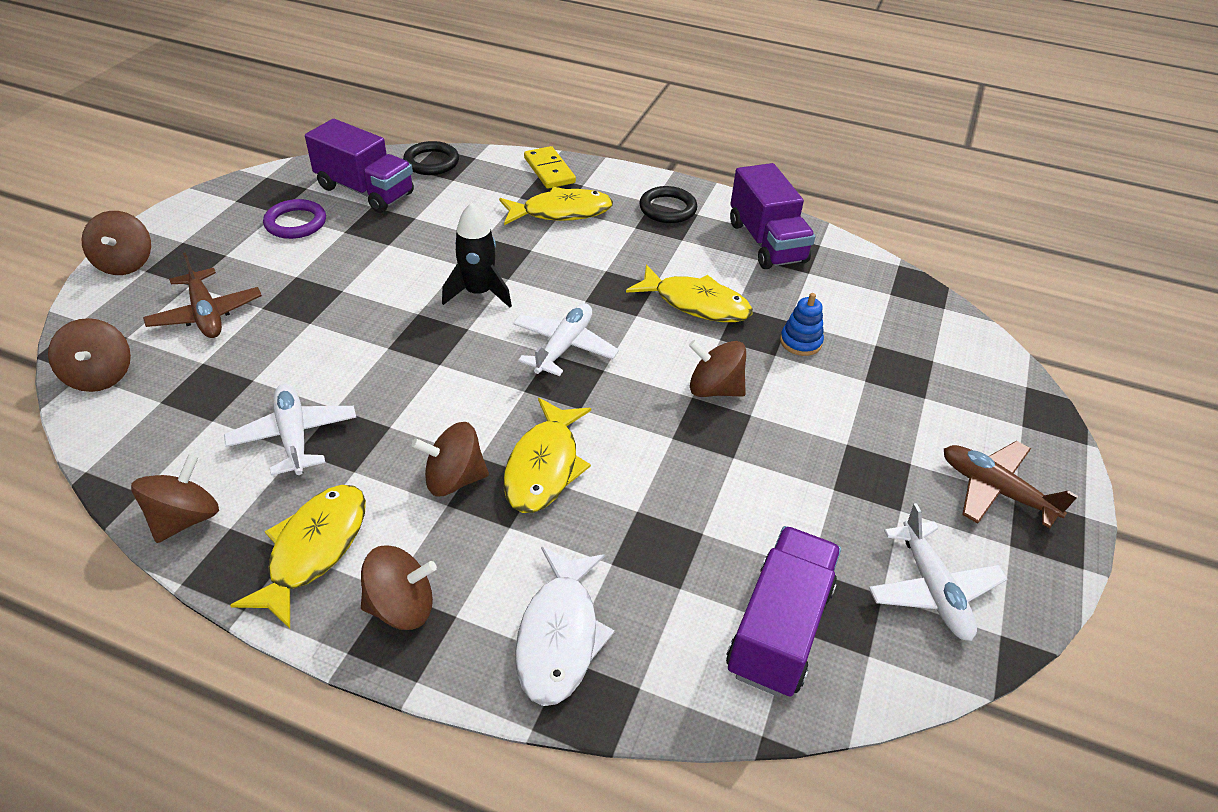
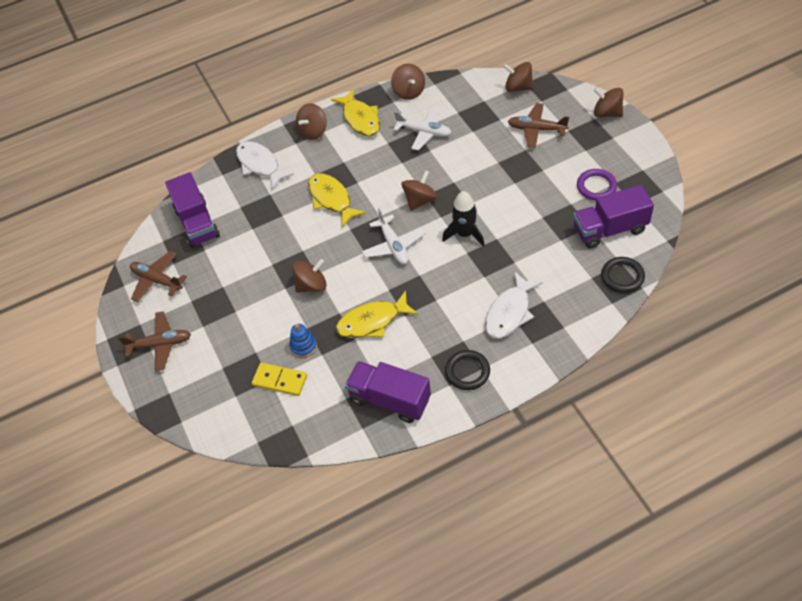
camera: 140 degrees right, 10 degrees up
brown spinning top [412,422,489,496] -> brown spinning top moved to [402,170,437,211]
yellow fish [499,187,613,225] -> white fish [485,271,543,339]
yellow domino [524,146,576,189] -> yellow domino moved to [252,363,307,396]
white plane [869,503,1008,641] -> brown plane [130,251,187,302]

